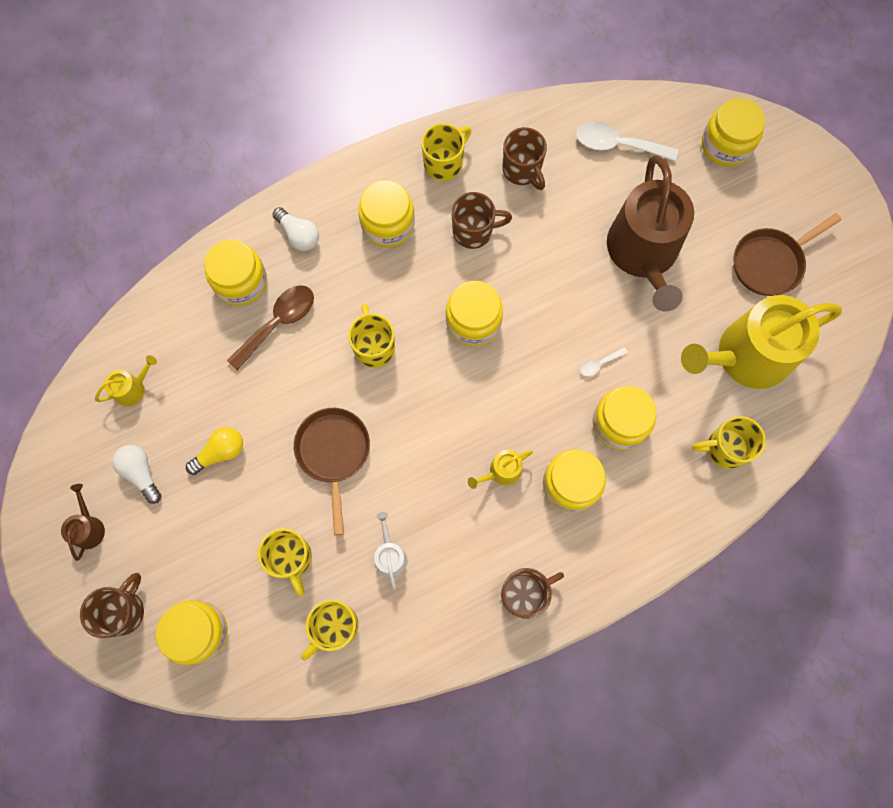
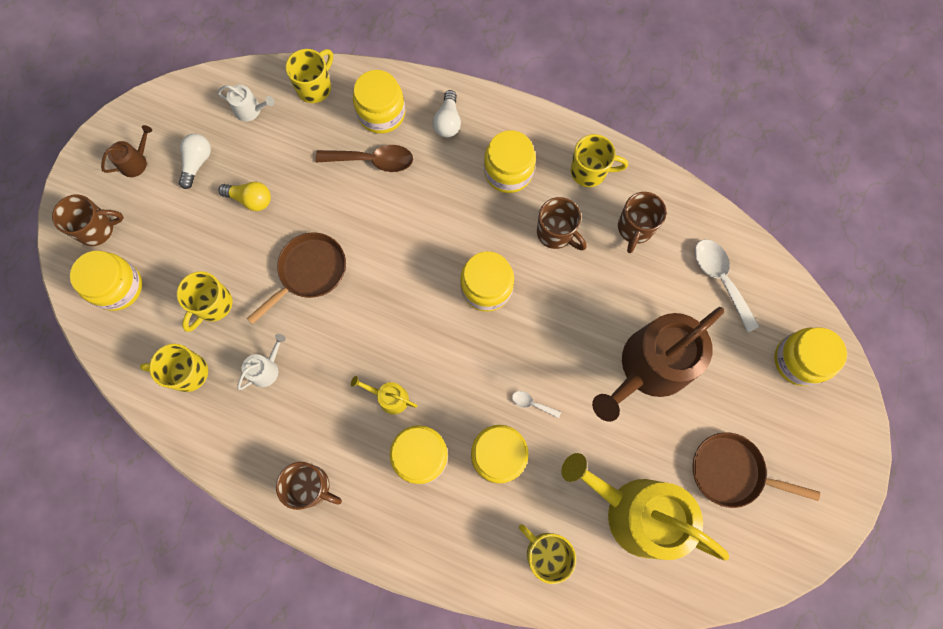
camera: 50 degrees right, 0 degrees up
yellow watering can [95,355,157,406] -> white watering can [218,85,274,122]
yellow mug [348,304,395,368] -> yellow mug moved to [286,49,333,103]

